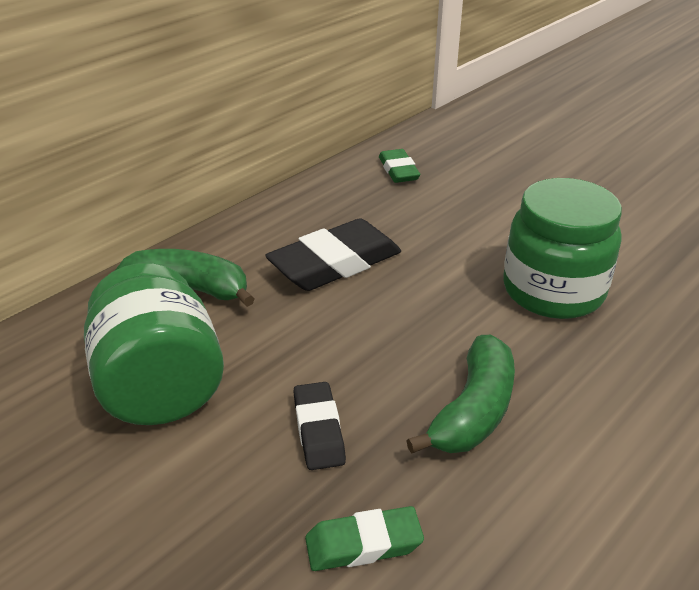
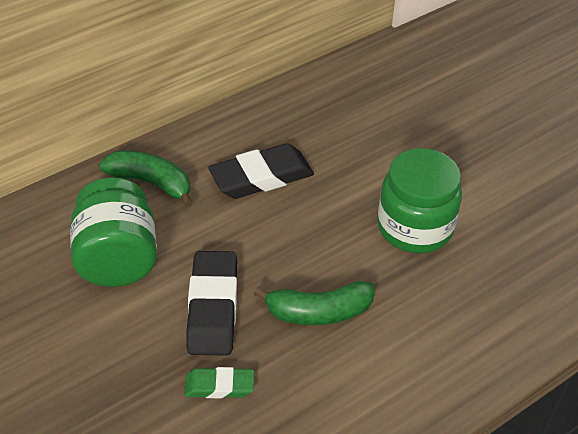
camera: 10 degrees right, 10 degrees up
black eraser [293,382,346,470] -> black eraser [187,251,237,356], size x1.75
green eraser [379,149,420,183] -> none
green banana [406,335,515,454] -> green banana turned 45 degrees clockwise [254,281,374,325]

